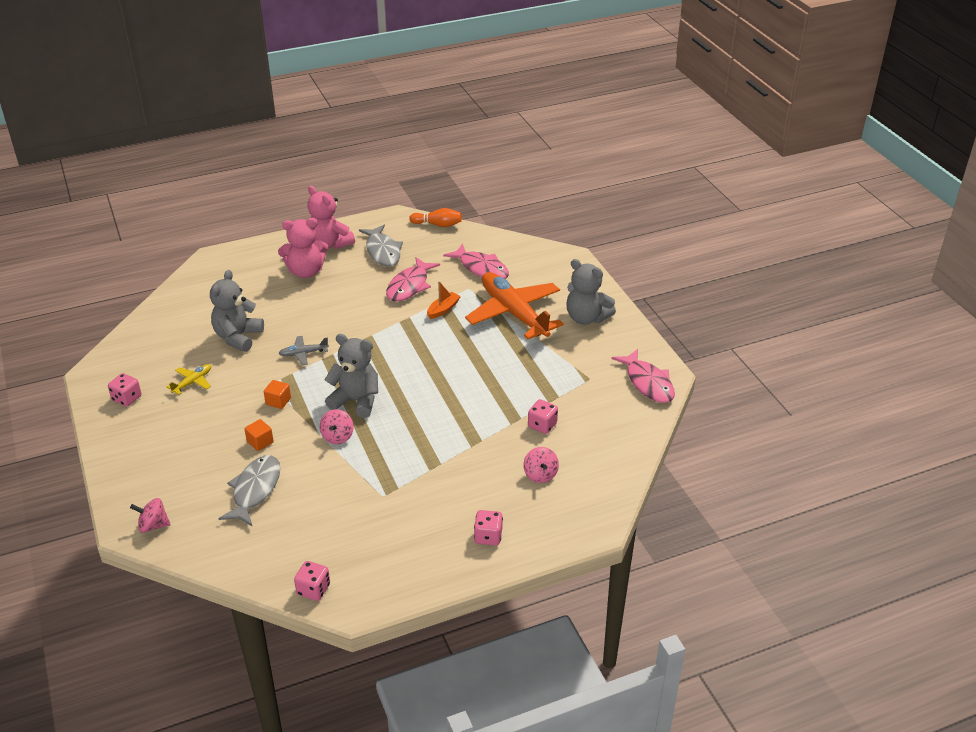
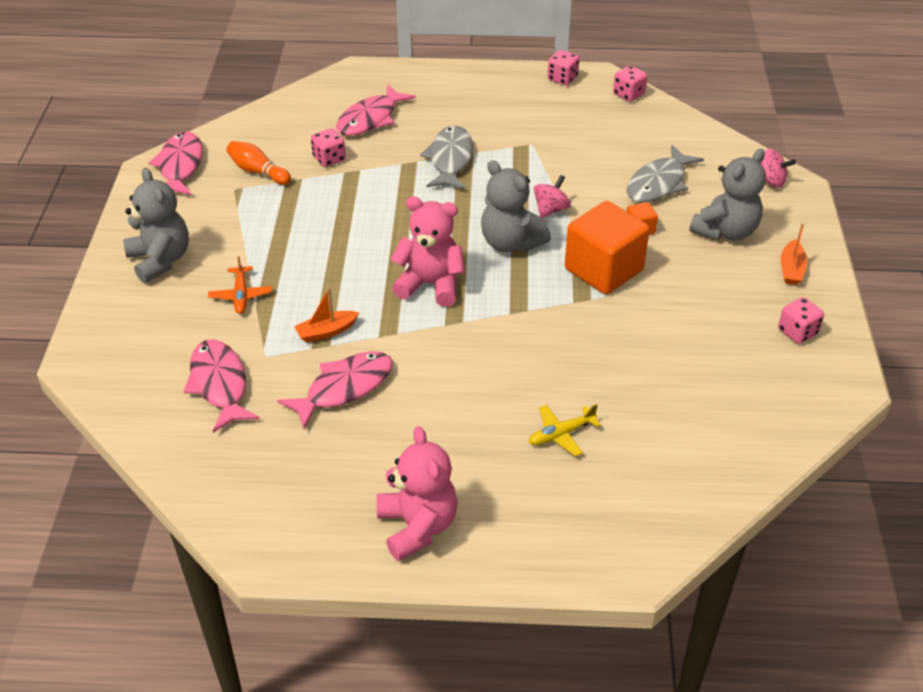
camera: 155 degrees left, 5 degrees up
yellow plane [167,364,211,395] -> yellow plane moved to [529,404,601,456]
grey teddy bear [210,270,264,352] -> grey teddy bear moved to [689,149,766,241]
orange cube [264,380,291,409] -> orange cube [565,201,650,295], size x2.36
pink teddy bear [278,218,329,278] -> pink teddy bear moved to [391,196,465,307]
grey plane [279,336,329,365] -> none
grey fish [359,225,403,266] -> grey fish moved to [420,126,473,189]
orange bowling pin [409,208,462,227] -> orange bowling pin moved to [226,141,291,185]
orange plane [465,272,564,339] -> orange plane [208,256,272,314], size x0.42
pink dice [474,510,503,545] -> pink dice moved to [547,50,579,85]
pink spinning top [523,447,559,483] -> pink fish [336,84,415,136]
none -> orange boat [781,223,807,285]

